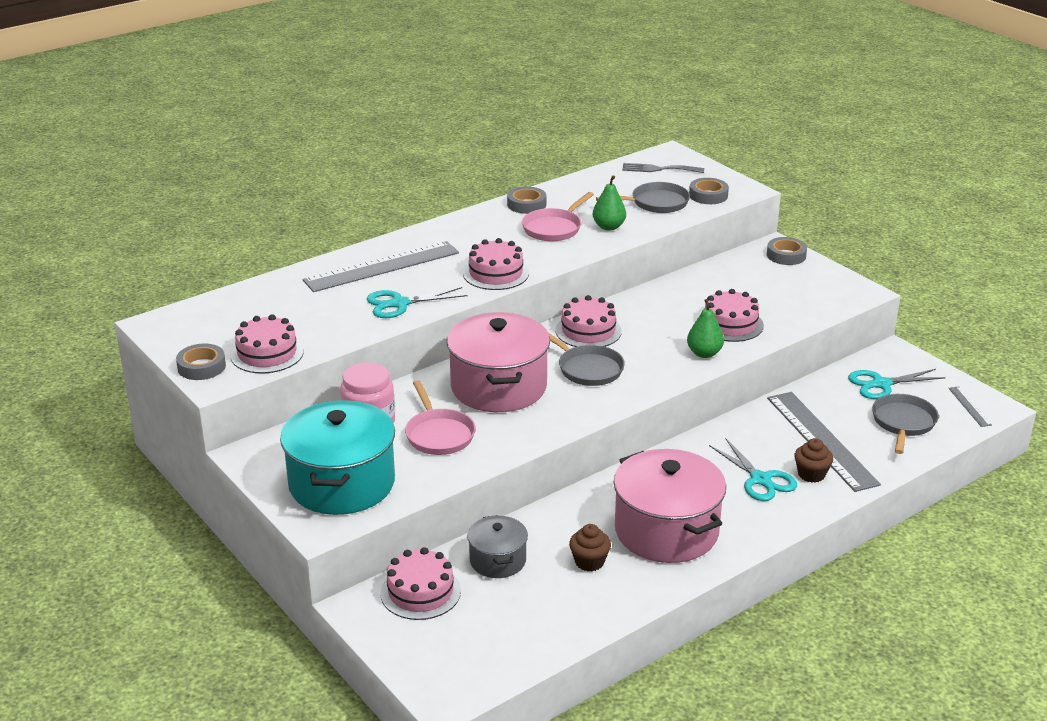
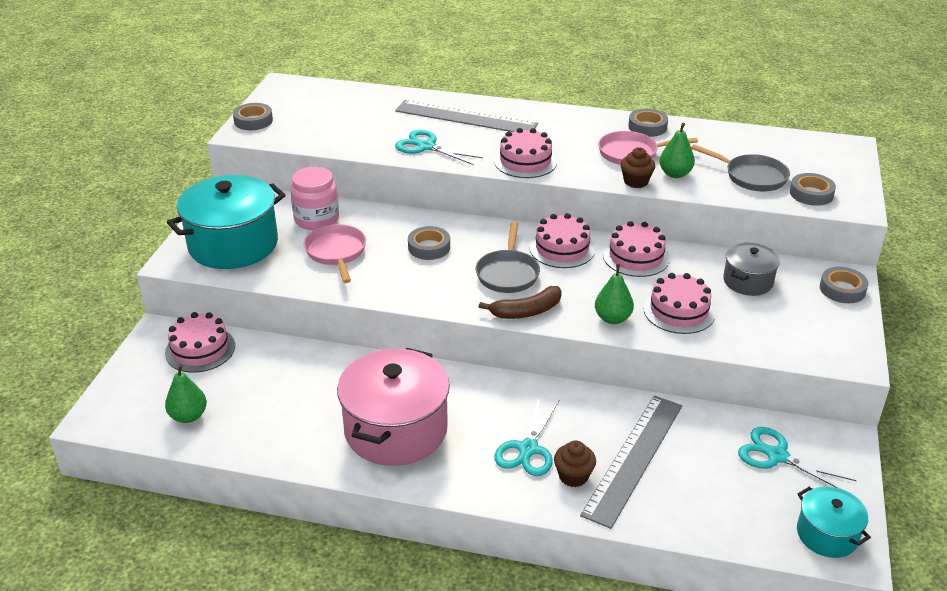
camera: 50 degrees right, 5 degrees up
pink cake [231,314,304,374] -> pink cake moved to [603,221,670,277]
pink pan [405,380,476,455] -> pink pan turned 135 degrees clockwise [304,224,366,283]
pink pot [447,312,550,412] -> grey tape [408,226,450,260]
grey pot [467,515,528,578] -> grey pot moved to [723,243,780,296]
brown cupcake [569,524,611,571] -> brown cupcake moved to [621,147,655,188]
grey fork [622,163,704,173] -> none
grey pan [872,394,939,454] -> none
grey ruler [948,386,992,427] -> turquoise pot [797,486,871,558]
none -> green pear [165,364,207,423]
none -> brown banana [479,286,562,319]

